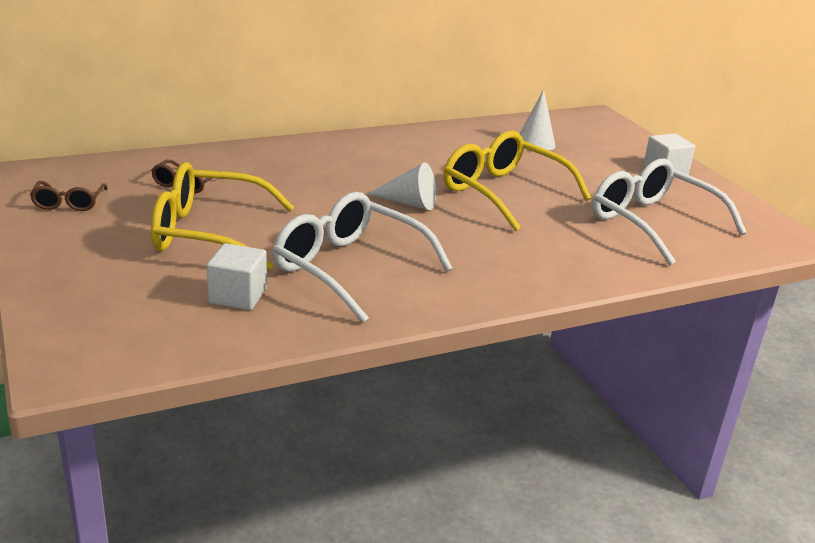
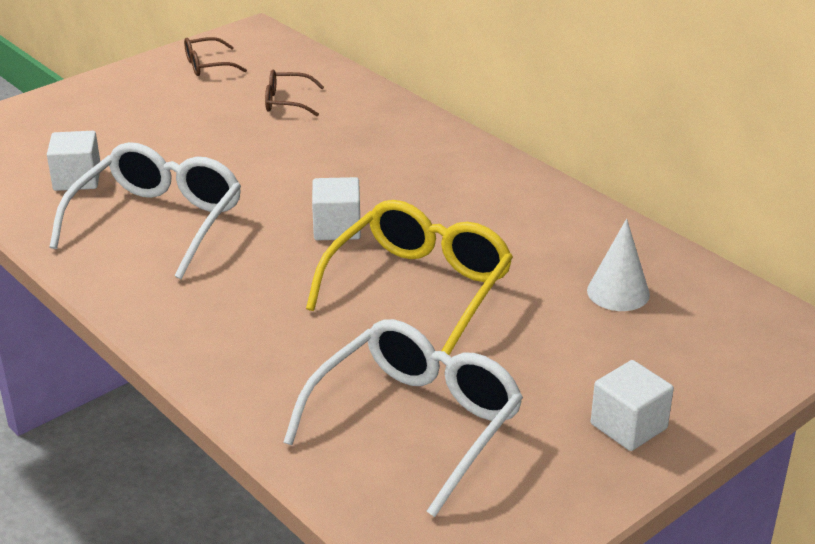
camera: 75 degrees right, 5 degrees up
yellow glasses [151,162,294,270] -> none
white cone [367,162,436,210] -> white cube [312,177,361,240]

